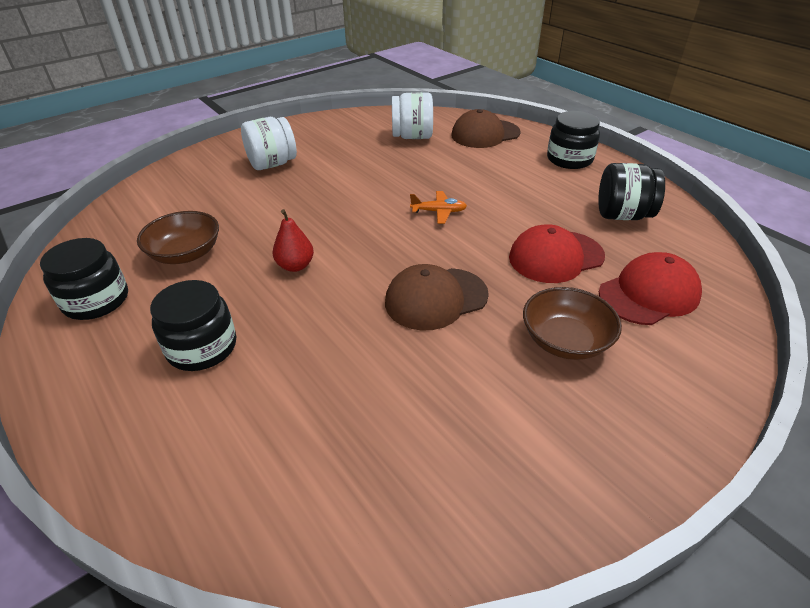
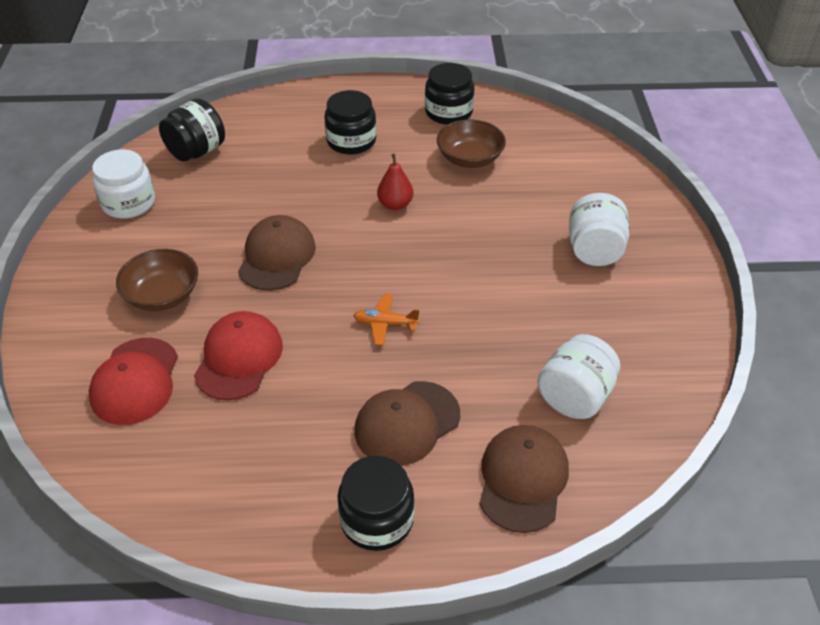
camera: 125 degrees right, 5 degrees up
orange plane [410,191,467,224] -> orange plane turned 60 degrees clockwise [353,294,419,345]
black jar [598,163,665,220] -> black jar moved to [159,98,225,162]
none -> white jar [92,149,155,219]
none -> brown cap [355,381,460,466]

